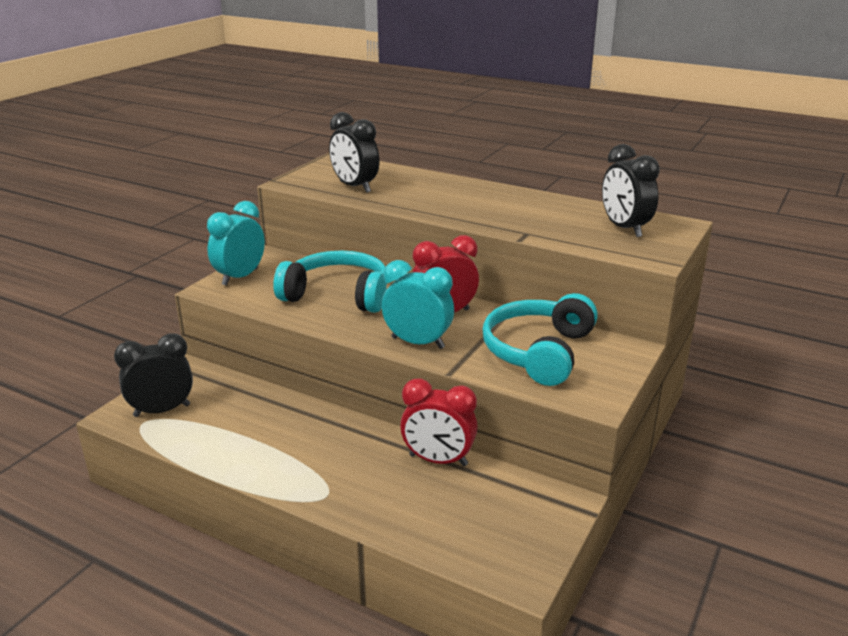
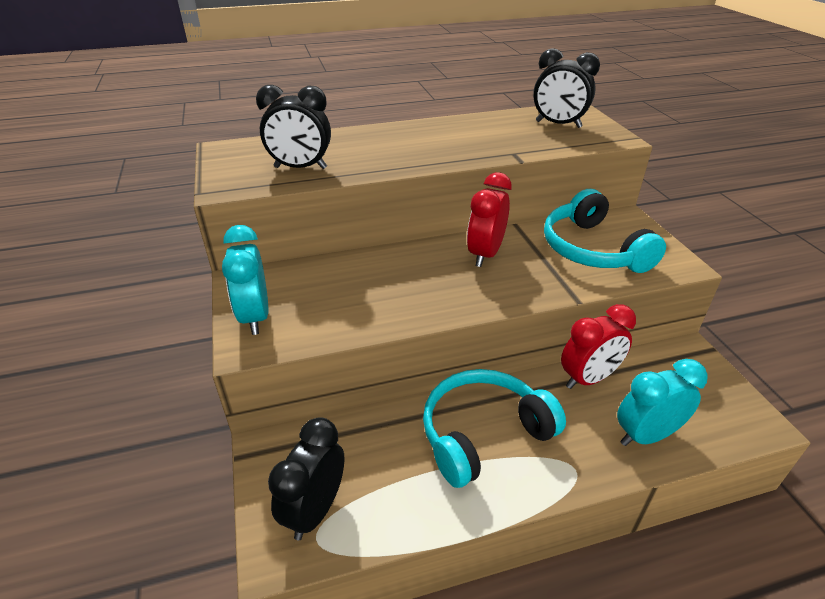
camera: 45 degrees left, 10 degrees up
turquoise headphones [273,251,387,313] -> turquoise headphones moved to [423,369,566,488]
turquoise clock [382,260,454,349] -> turquoise clock moved to [617,359,708,446]

